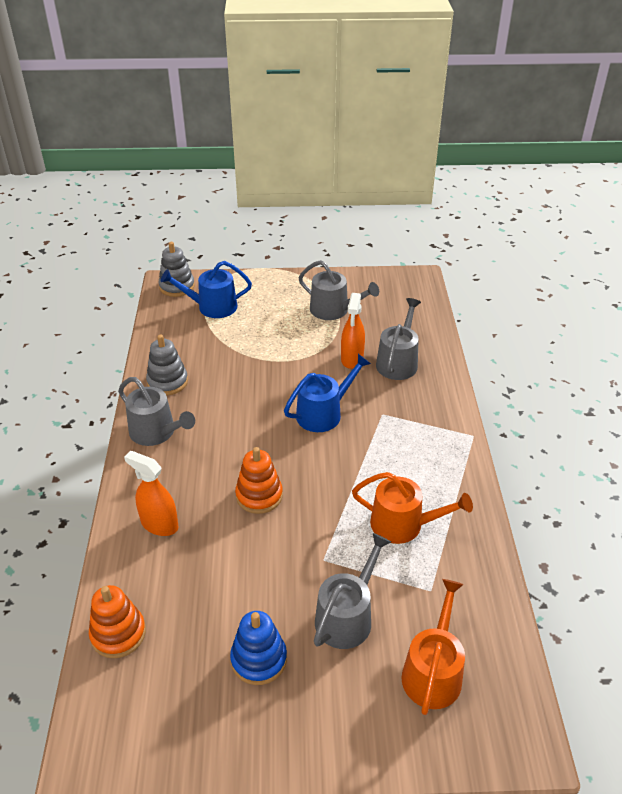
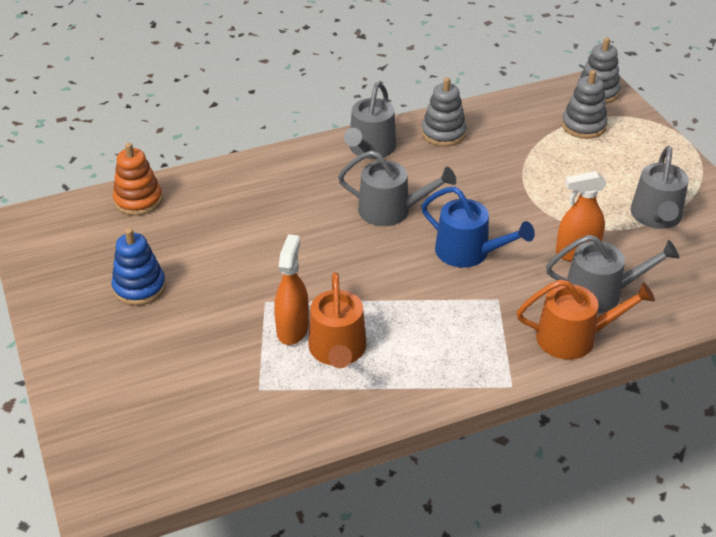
camera: 70 degrees right, 0 degrees up
orange spray bottle [124,451,179,536] -> orange spray bottle moved to [274,234,309,345]
blue watering can [161,261,252,318] -> grey stacking toy [562,70,608,139]
orange stacking toy [235,447,283,514] -> none
grey watering can [314,533,391,649] -> grey watering can moved to [338,150,456,226]
orange watering can [402,579,465,715] -> orange watering can moved to [517,280,655,360]

